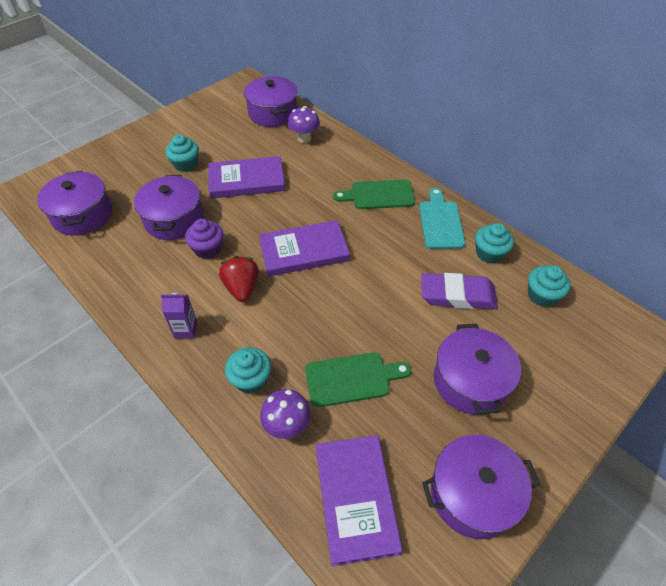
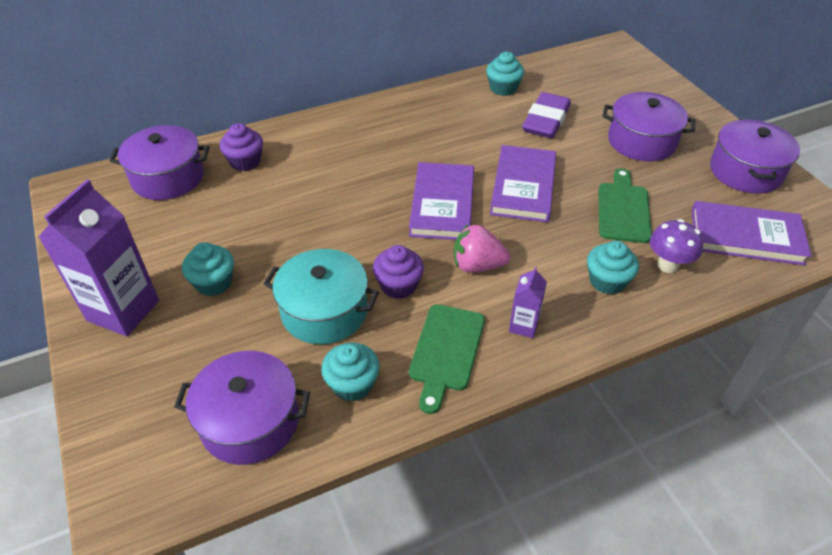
camera: 70 degrees left, 5 degrees down
purple pot [134,175,204,240] -> turquoise pot [264,249,379,344]
purple book [208,156,285,199] -> purple book moved to [490,145,556,222]
red strawberry [219,256,259,302] -> pink strawberry [454,224,510,273]
purple mushroom [288,106,320,143] -> purple cupcake [220,123,263,171]
green cutting board [333,180,415,209] -> green cutting board moved to [409,304,485,414]
turquoise cutting board [419,188,465,249] -> none
turquoise cupcake [528,265,570,307] -> turquoise cupcake moved to [321,343,380,402]
none -> purple carton [38,179,159,336]

